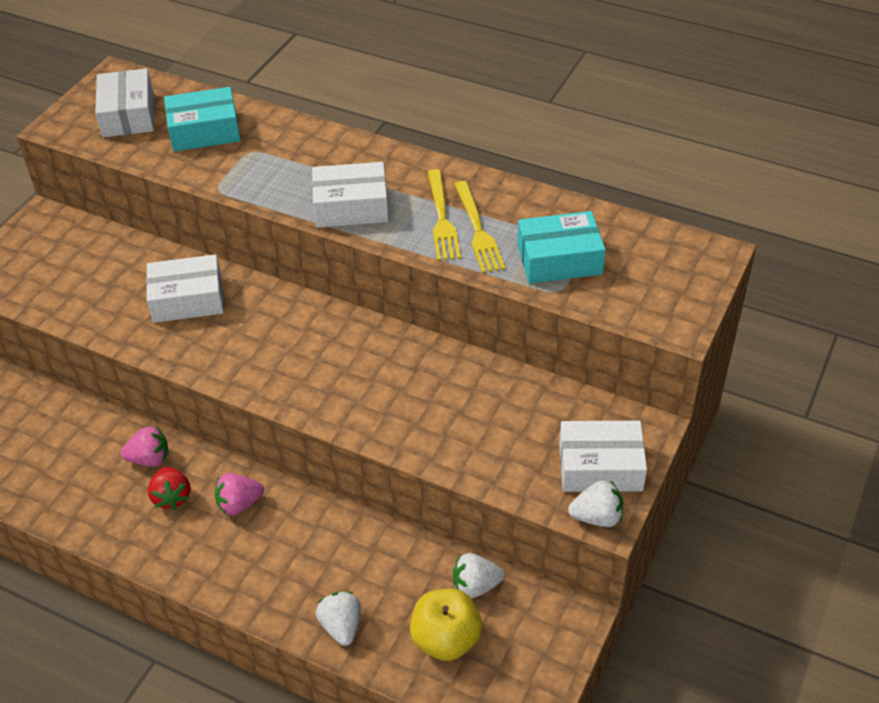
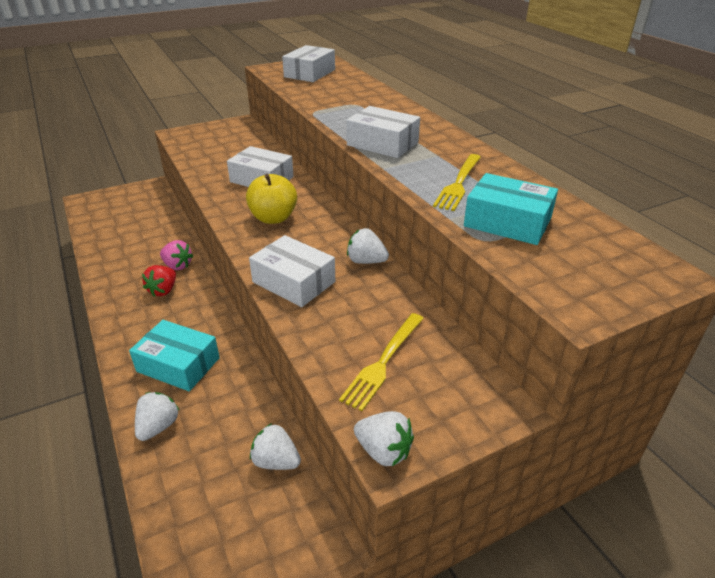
camera: 35 degrees right, 10 degrees down
turquoise box [164,87,240,152] -> turquoise box moved to [129,320,220,391]
pink strawberry [215,473,264,515] -> none
yellow apple [410,589,483,661] -> yellow apple moved to [246,174,297,224]
yellow fork [428,169,461,261] -> yellow fork moved to [339,313,424,411]
white box [559,421,647,492] -> white box moved to [249,235,335,307]
none -> white strawberry [347,228,389,264]

